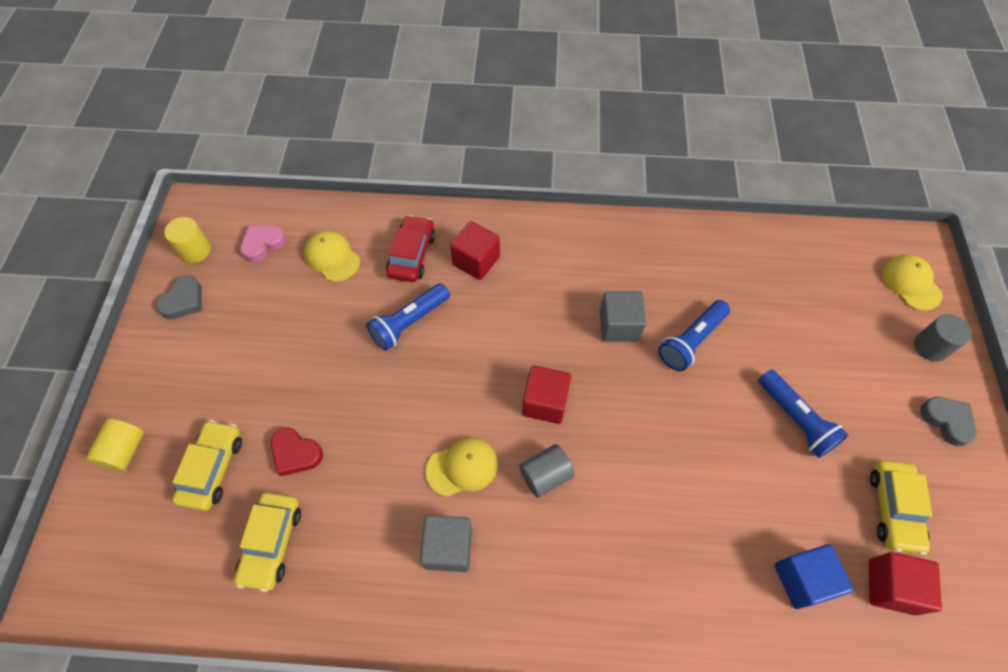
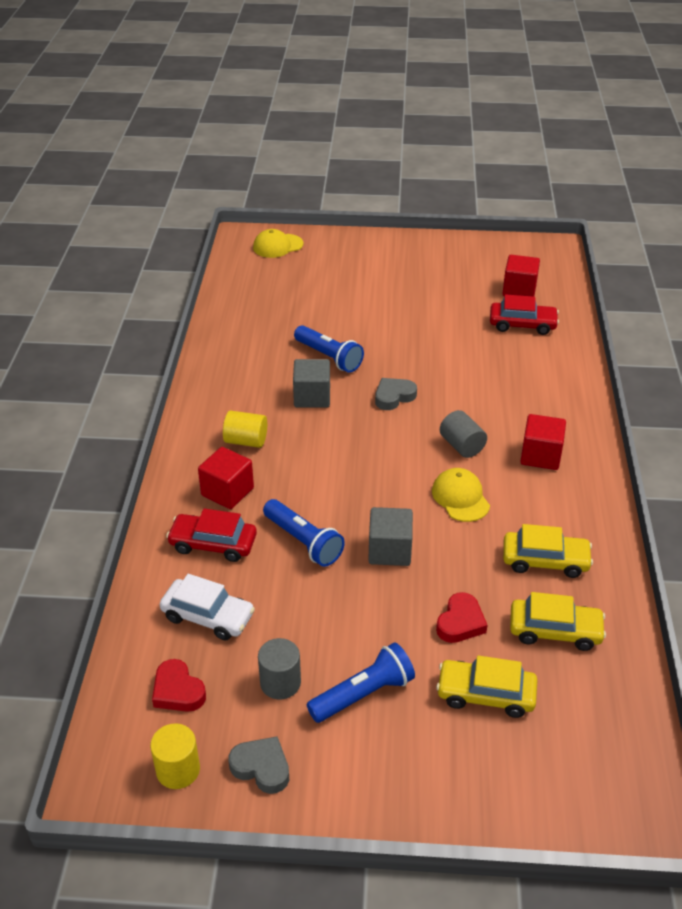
camera: 90 degrees left, 20 degrees down
yellow cylinder [86,419,144,472] -> yellow cylinder moved to [223,411,267,448]
pink heart [240,225,286,262] -> red heart [152,659,206,712]
yellow cap [304,230,360,282] -> white car [160,574,255,640]
grey cube [420,515,472,572] -> grey cube moved to [368,507,413,566]
red cube [522,365,571,424] -> red cube moved to [520,414,566,470]
blue flashlight [758,369,848,458] -> blue flashlight moved to [307,642,415,723]
blue cube [774,544,854,609] -> red car [490,294,559,335]
yellow car [870,461,933,555] -> yellow car moved to [503,524,593,578]
grey cylinder [914,314,972,362] -> grey cylinder moved to [258,638,301,700]
grey heart [920,397,977,446] -> grey heart moved to [375,378,417,410]

